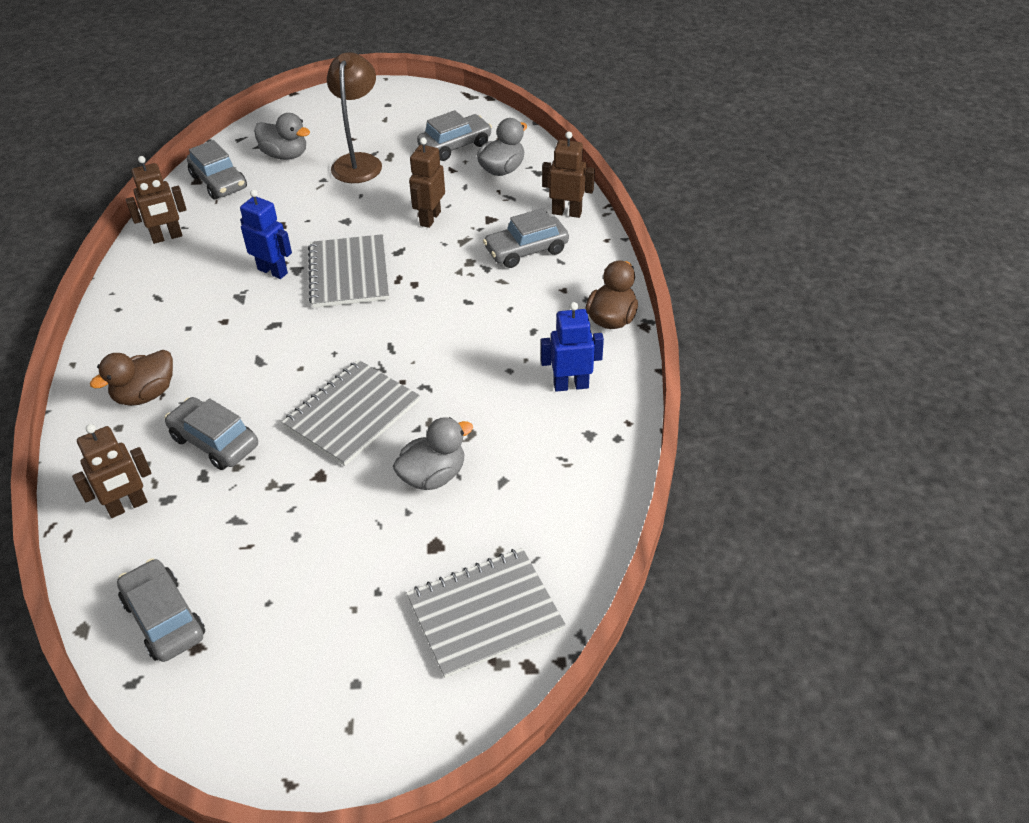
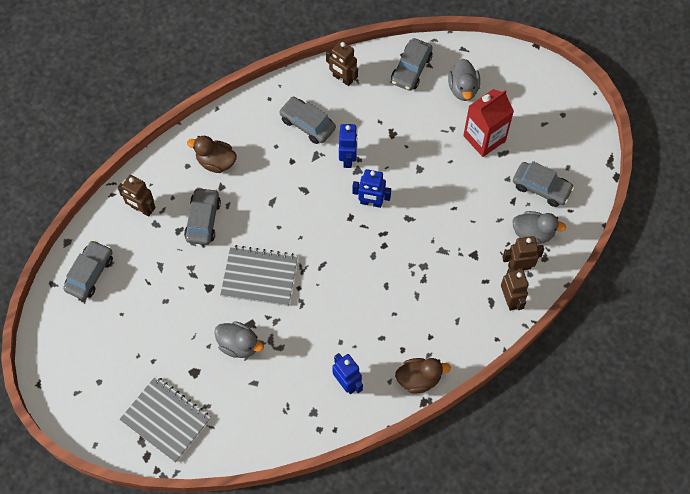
camera: 60 degrees right, 20 degrees up
grey notebook [308,234,389,308] -> blue robot [352,169,391,208]
brown lamp [327,52,382,183] -> red carton [463,89,514,157]
brown robot [409,137,445,228] -> brown robot moved to [502,236,544,270]
grey car [483,208,569,268] -> grey car moved to [279,97,336,144]

